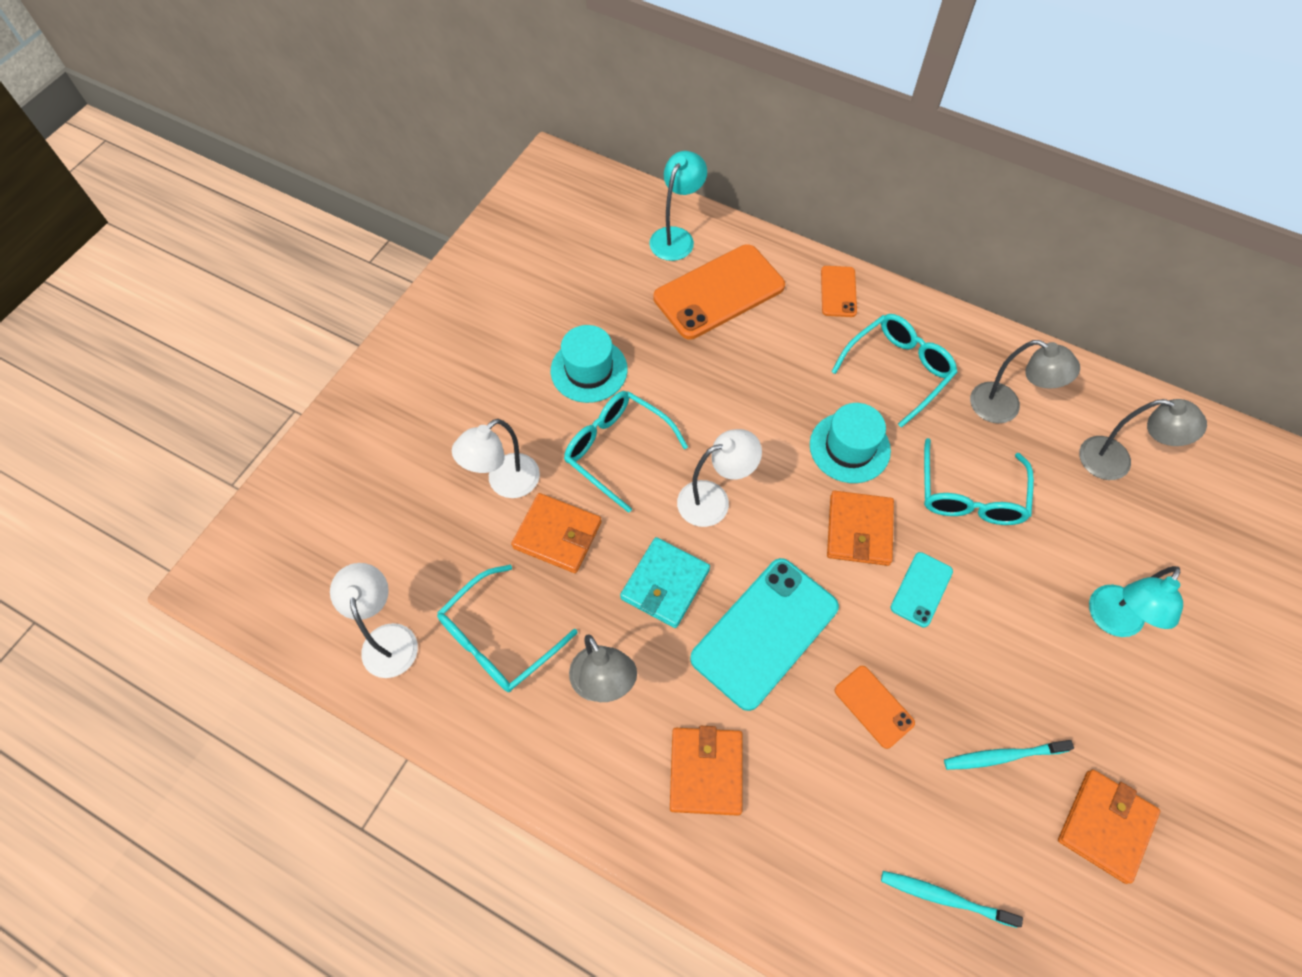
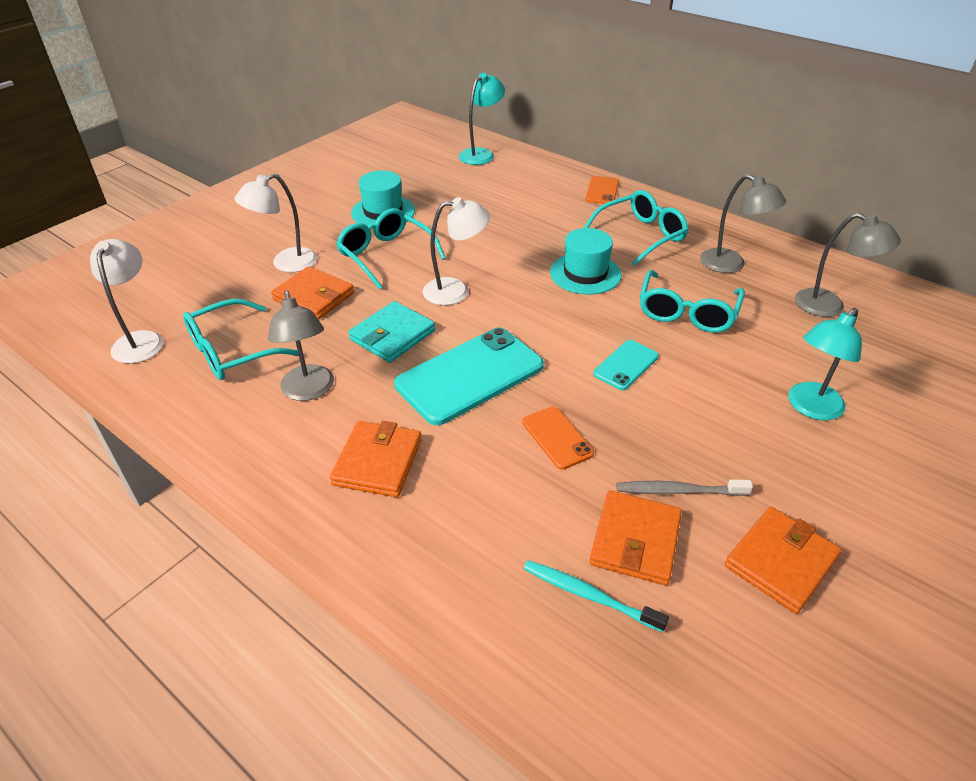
camera: 10 degrees right, 20 degrees down
orange phone [654,244,785,339] -> none
orange wallet [827,491,894,566] -> orange wallet moved to [589,490,682,585]
turquoise toothbrush [944,740,1074,770] -> grey toothbrush [616,479,753,496]

